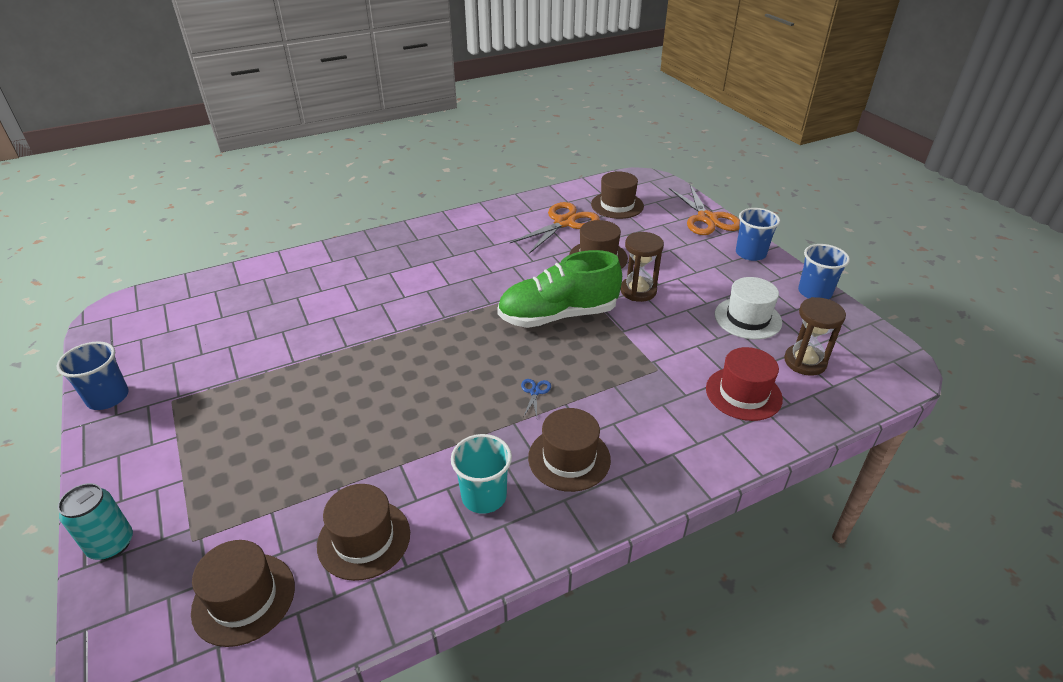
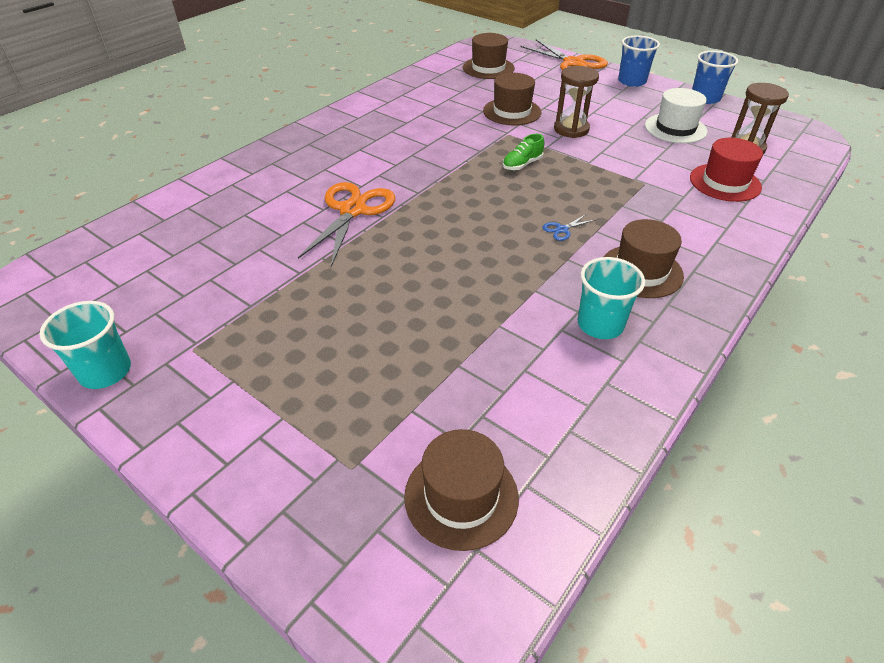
camera: 25 degrees left, 5 degrees up
blue cup [57,341,129,410] -> turquoise cup [39,301,131,389]
turquoise can [58,483,133,560] -> none
brown hat [317,484,410,581] -> none
green shoe [497,250,622,328] -> green shoe [503,134,544,170], size x0.41
orange scissors [510,202,600,254] -> orange scissors moved to [298,182,395,267]
blue scissors [521,379,551,417] -> blue scissors turned 105 degrees counterclockwise [542,214,595,241]

